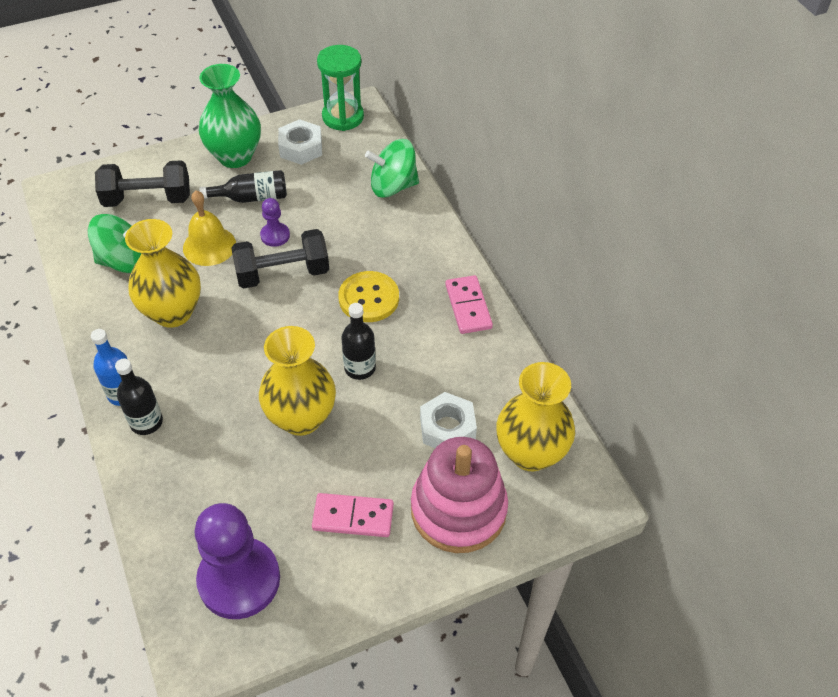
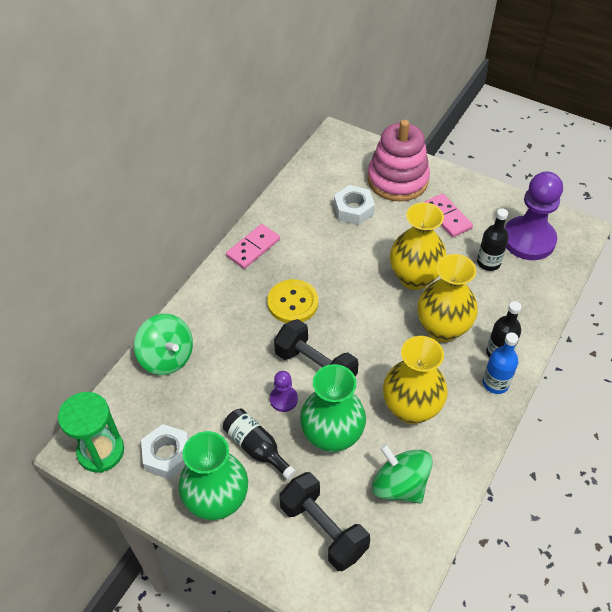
camera: 125 degrees left, 0 degrees up
yellow bell [183,190,236,266] -> green vase [300,364,366,453]
black bottle [341,303,376,380] -> black bottle moved to [477,208,509,271]
yellow vase [497,362,575,471] -> yellow vase moved to [417,254,478,342]

